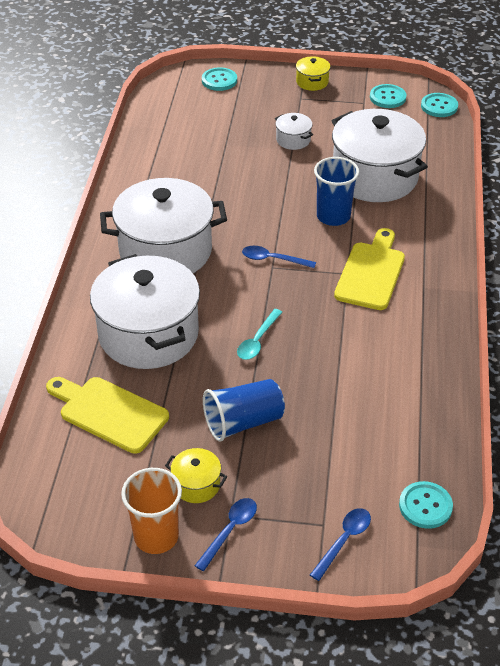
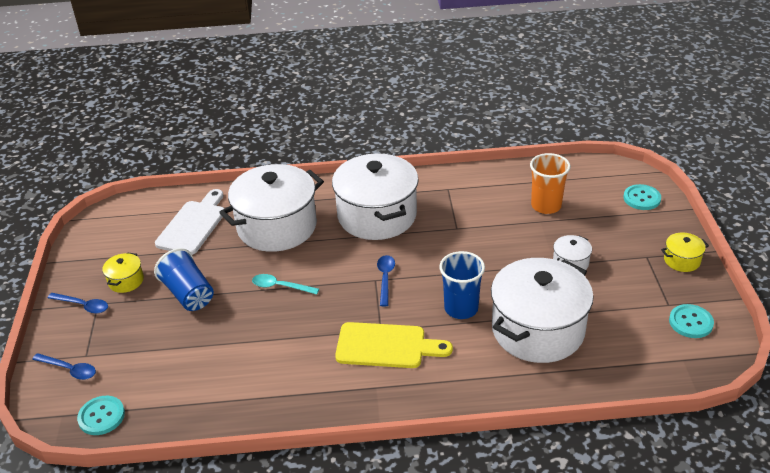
camera: 80 degrees right, 5 degrees down
yellow cutting board [46,377,169,454] -> white cutting board [155,189,224,255]
orange cup [121,468,182,554] -> orange cup moved to [530,153,571,214]
turquoise button [421,93,458,117] -> none

